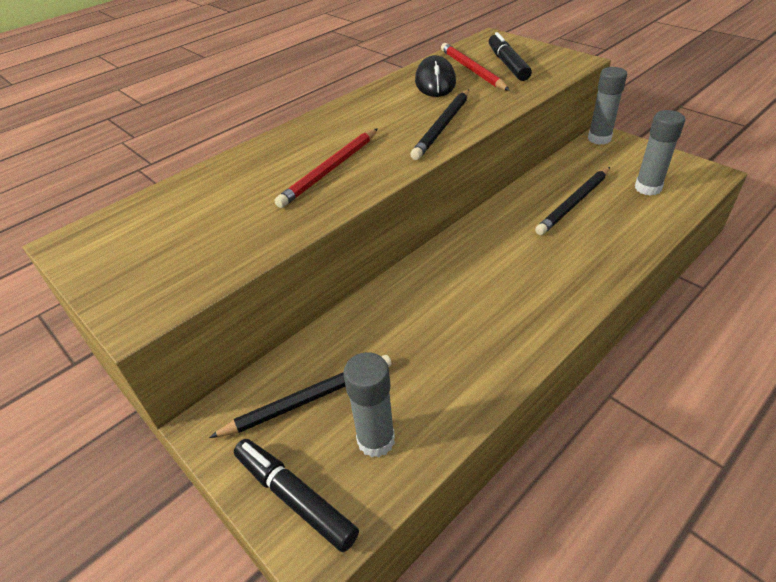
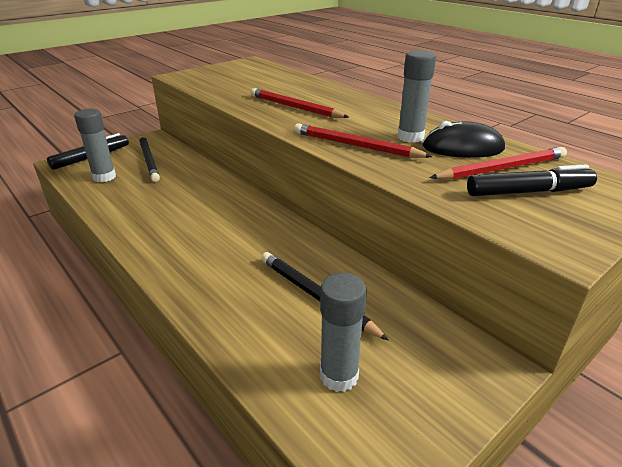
camera: 90 degrees right, 10 degrees down
black pencil [410,89,469,160] -> red pencil [294,123,433,158]
grey glue stick [588,67,627,145] -> grey glue stick moved to [397,50,436,143]

